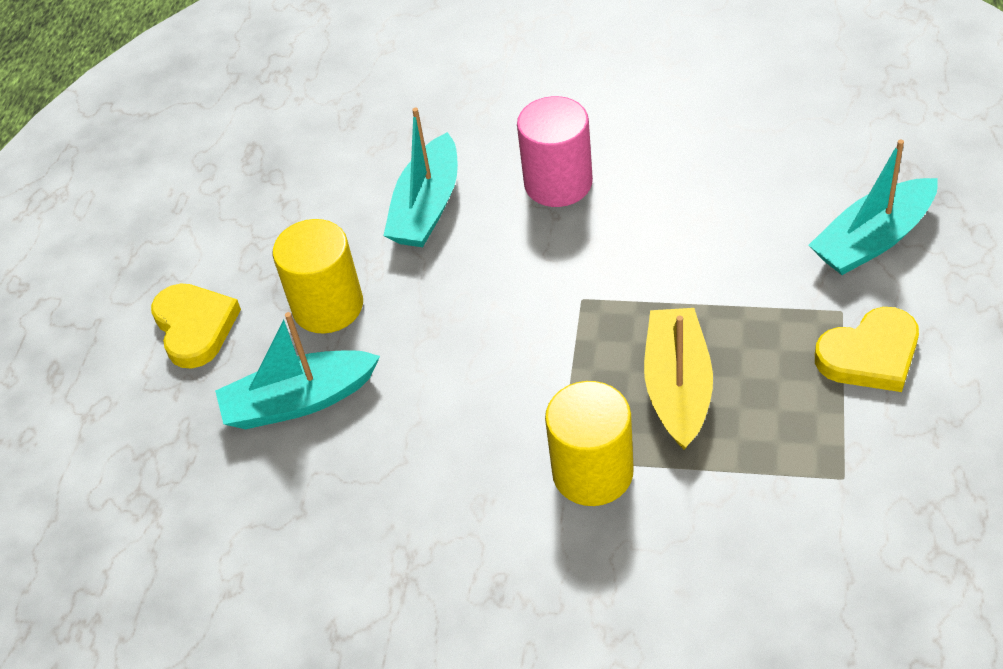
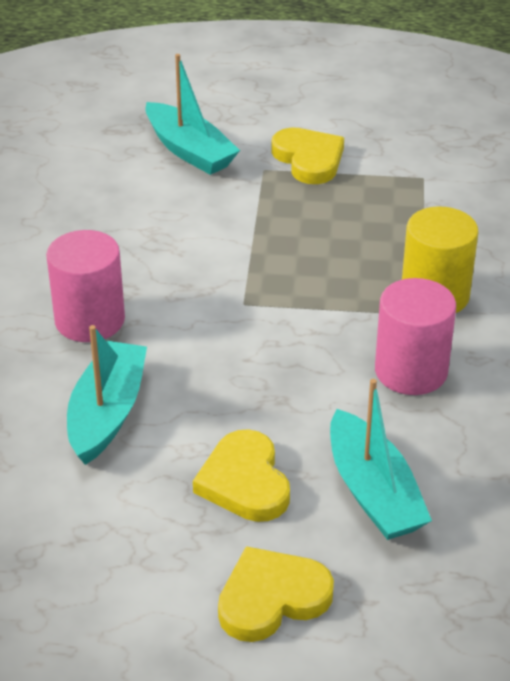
camera: 100 degrees left, 10 degrees down
yellow cylinder [272,219,363,334] -> yellow heart [193,429,290,522]
turquoise boat [383,108,458,247] -> turquoise boat turned 90 degrees counterclockwise [67,325,147,465]
yellow boat [644,308,713,450] -> none
none -> pink cylinder [375,278,456,395]

